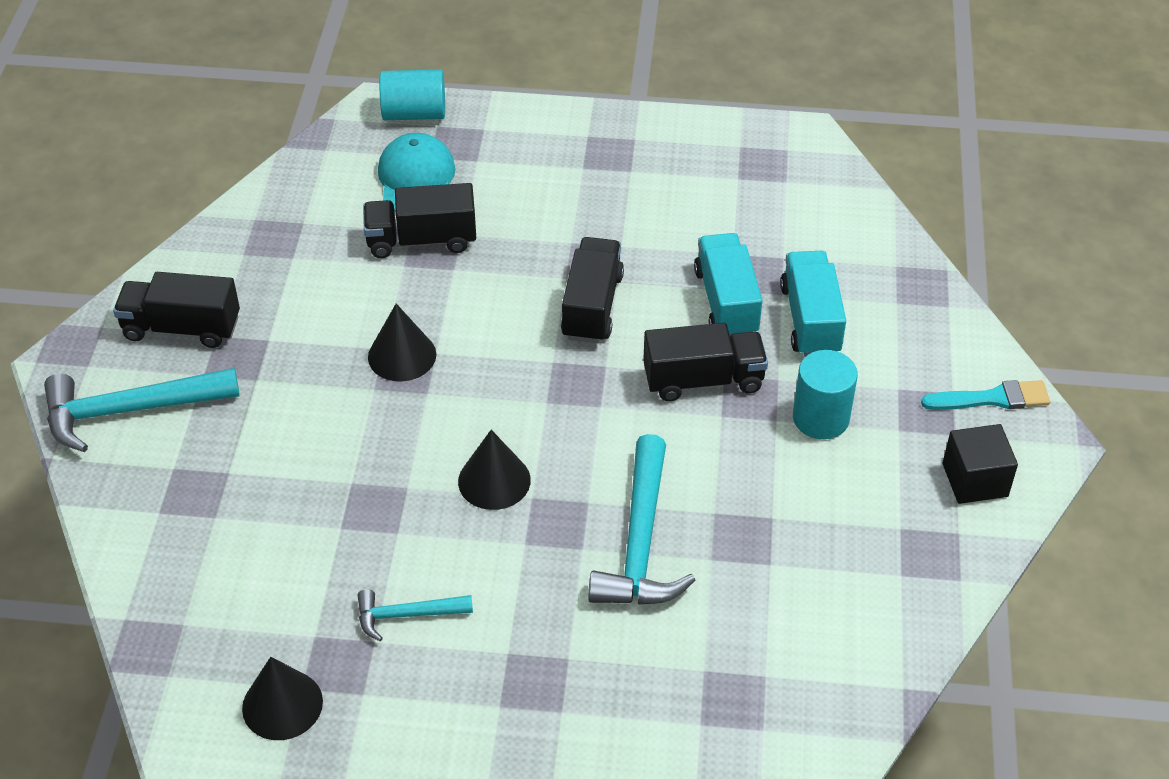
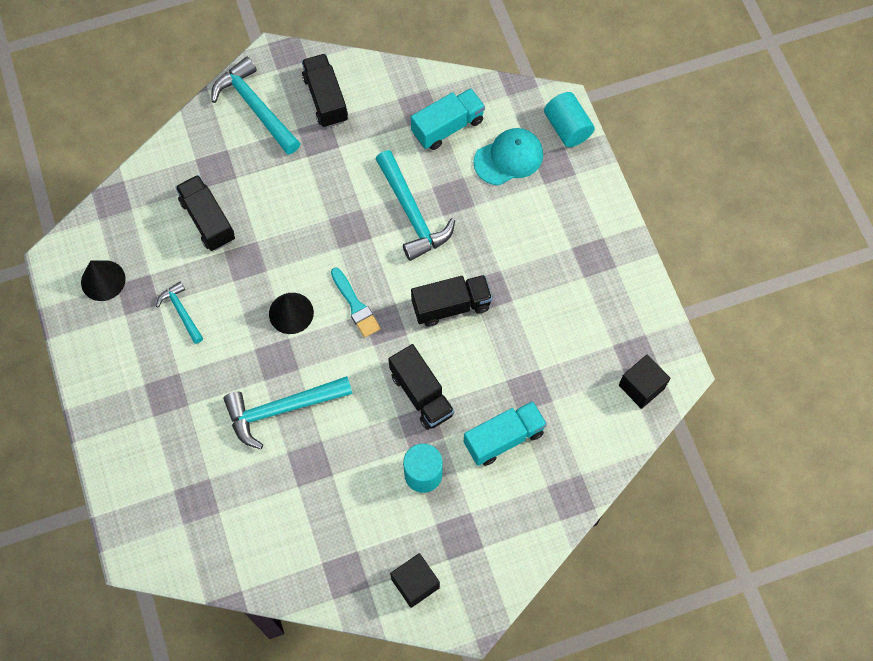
camera: 65 degrees right, 20 degrees up
black truck [363,183,476,258] -> black truck moved to [175,175,235,251]
black cone [368,304,436,381] -> none
turquoise truck [694,233,763,336] -> turquoise truck moved to [411,88,485,150]
turquoise brush [921,380,1050,410] -> turquoise brush moved to [331,268,381,338]
none -> turquoise hammer [376,150,455,261]
none -> black cube [619,355,670,409]

